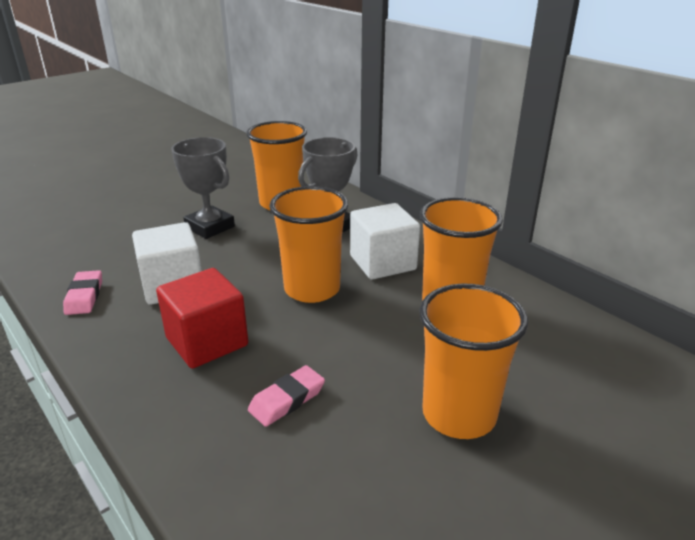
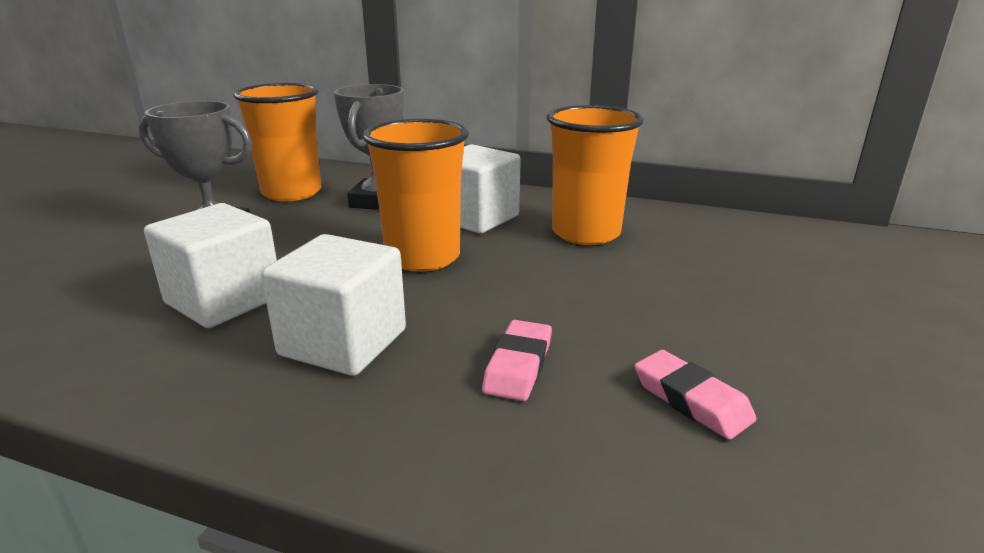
camera: 30 degrees left, 5 degrees down
pink eraser [63,270,102,315] -> pink eraser moved to [635,350,757,440]
red cube [156,268,248,369] -> white cube [261,234,406,376]
orange cup [419,284,528,439] -> none

